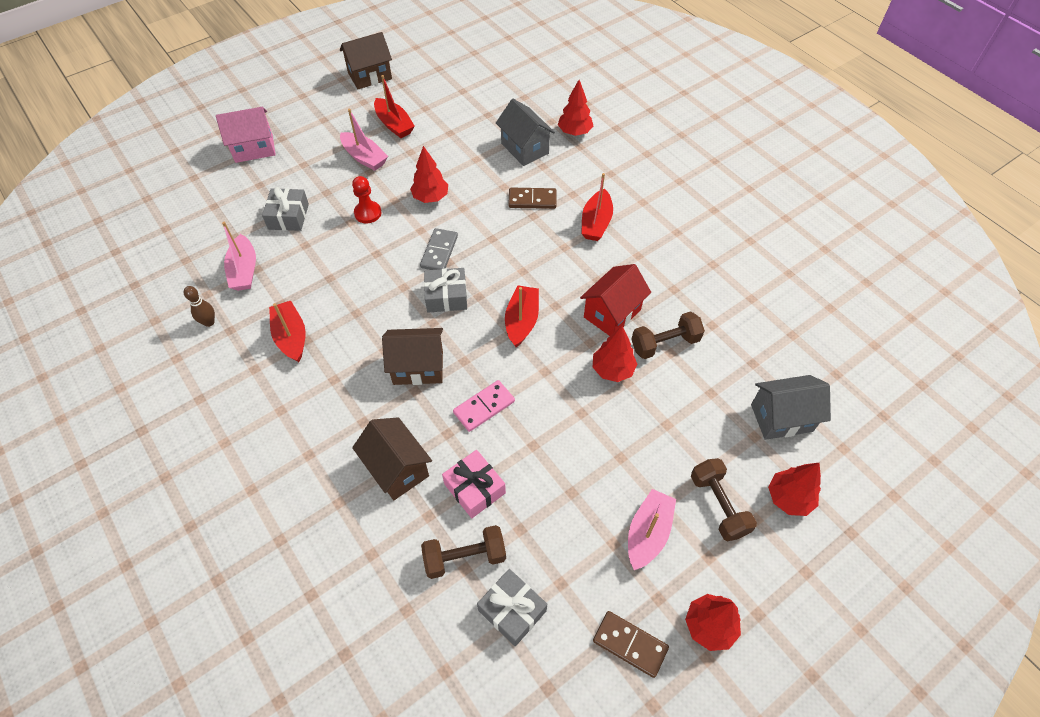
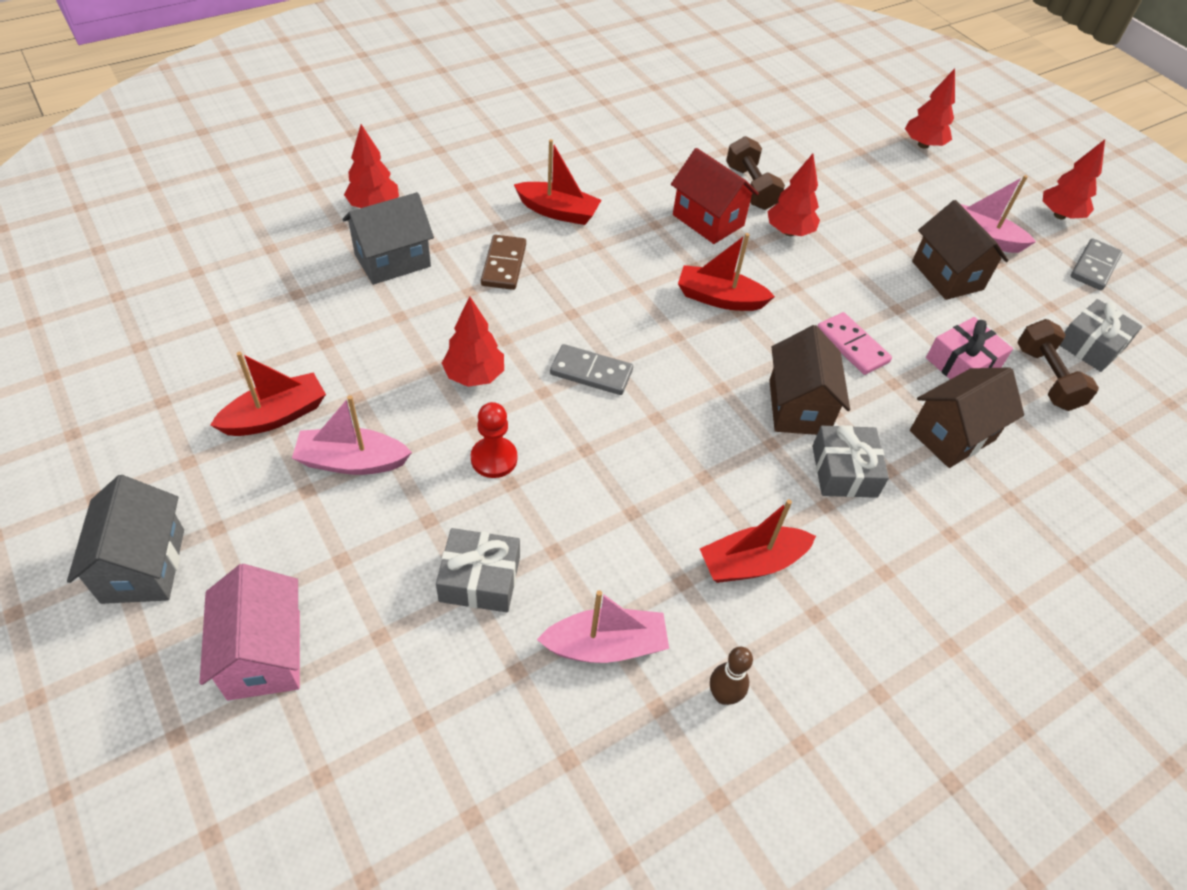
camera: 90 degrees left, 5 degrees down
brown house [340,32,392,89] -> brown house moved to [912,200,1008,300]
pink boat [340,109,388,171] -> pink boat turned 135 degrees counterclockwise [292,395,412,475]
grey gift [424,268,467,312] -> grey gift moved to [812,425,889,498]
brown domino [593,611,669,678] -> grey domino [1071,238,1123,290]
brown dumbbell [691,458,757,541] -> none
grey house [751,375,831,440] -> grey house moved to [67,475,184,604]

